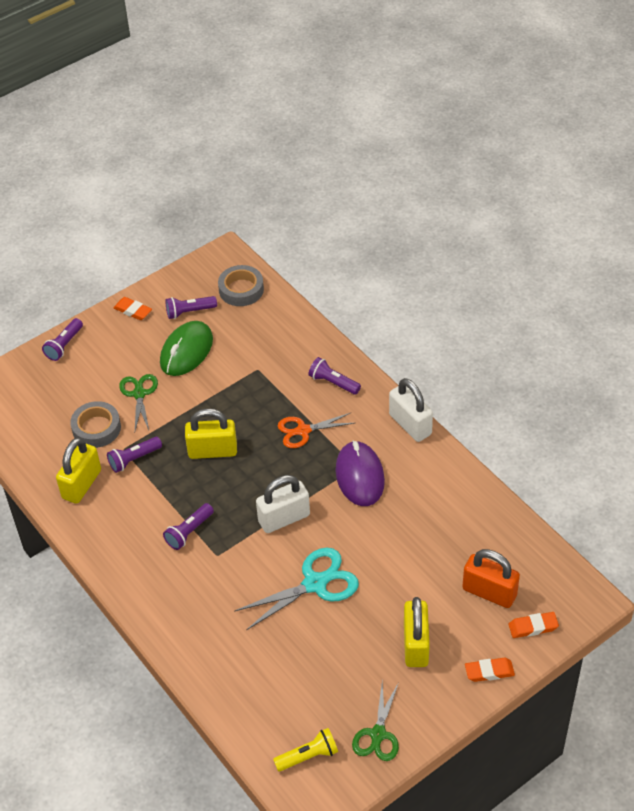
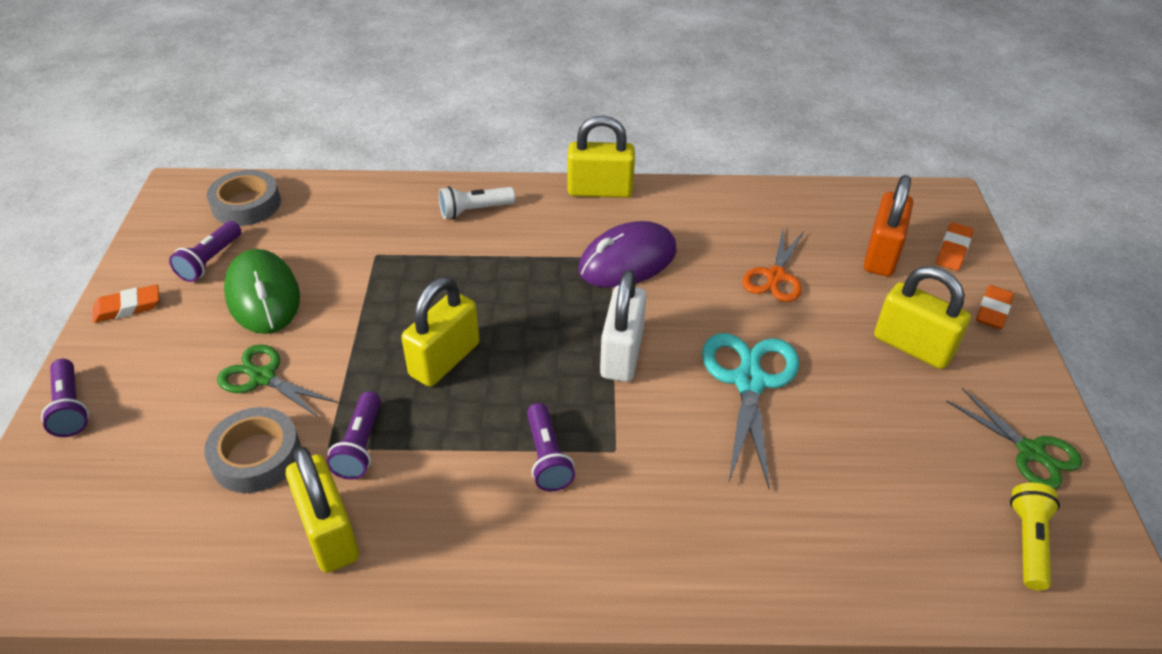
camera: 55 degrees left, 5 degrees down
orange scissors [278,413,354,448] -> orange scissors moved to [742,230,804,302]
purple flashlight [308,357,361,395] -> white flashlight [439,186,515,219]
purple mouse [335,441,385,506] -> purple mouse turned 60 degrees counterclockwise [578,221,677,288]
white padlock [389,378,433,442] -> yellow padlock [567,115,635,198]
orange padlock [462,549,520,608] -> orange padlock turned 45 degrees counterclockwise [864,175,913,277]

